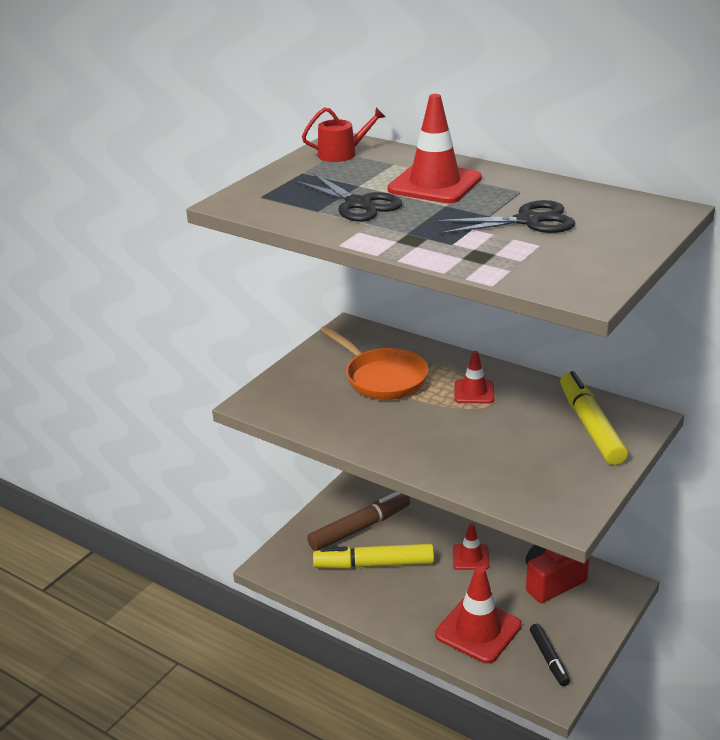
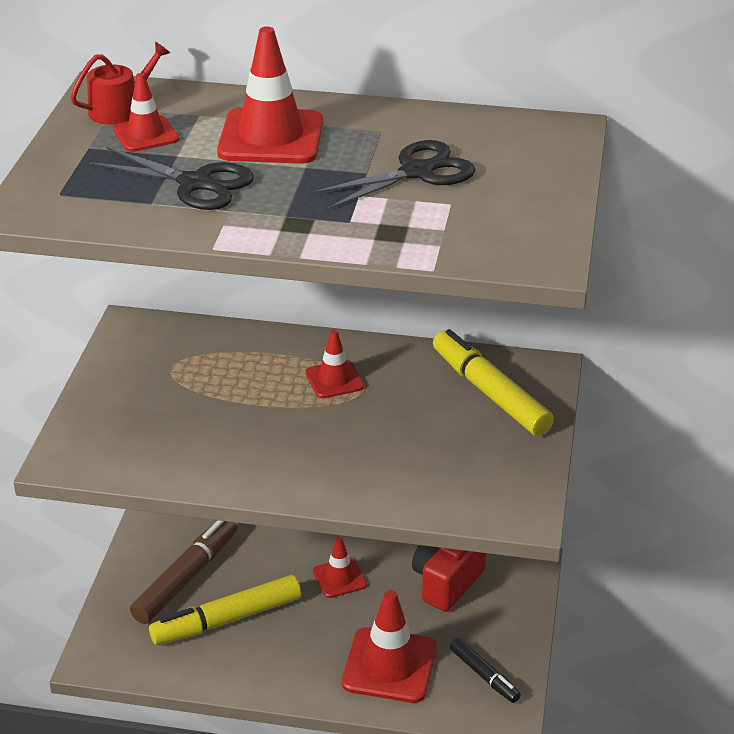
camera: 25 degrees left, 5 degrees up
orange pan [320,325,429,400] -> none
none -> red traffic cone [113,73,179,152]

